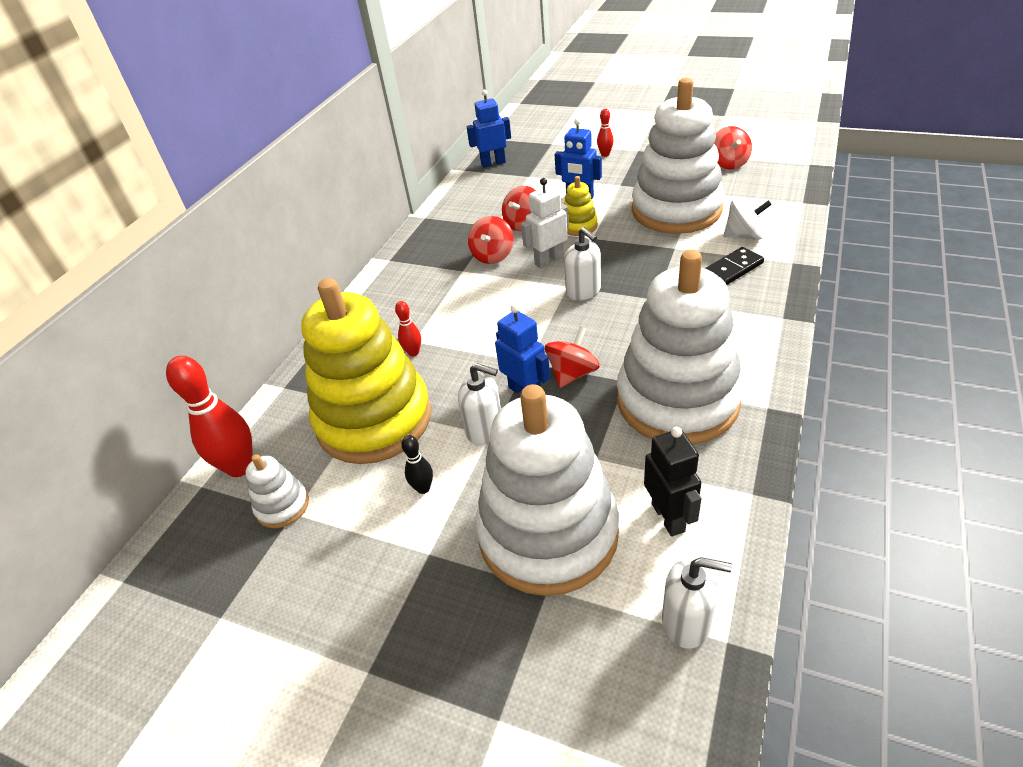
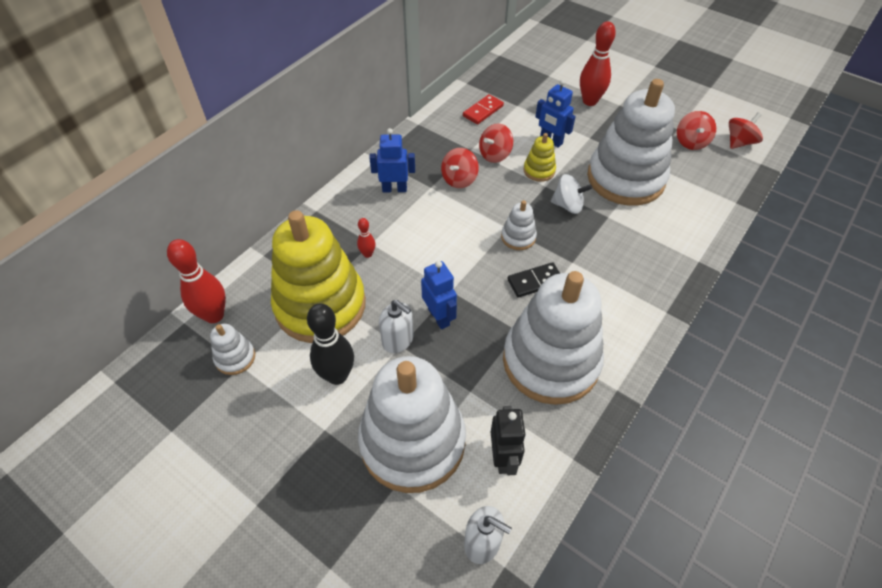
camera: 10 degrees right, 10 degrees up
black bowling pin [401,435,433,494] -> black bowling pin [307,303,354,385], size x2.01
blue robot [467,90,511,168] -> blue robot moved to [369,128,415,192]
white robot [521,178,569,268] -> none
red spinning top [545,326,600,388] -> red spinning top moved to [729,112,763,149]
white soap dispenser [564,227,601,301] -> white stacking toy [501,200,537,250]
red bowling pin [597,109,614,157] -> red bowling pin [580,21,616,106], size x2.01
black domino [705,247,764,285] -> black domino moved to [507,262,560,298]
white spinning top [723,199,772,240] -> white spinning top moved to [551,174,592,214]
none -> red domino [463,94,504,124]

